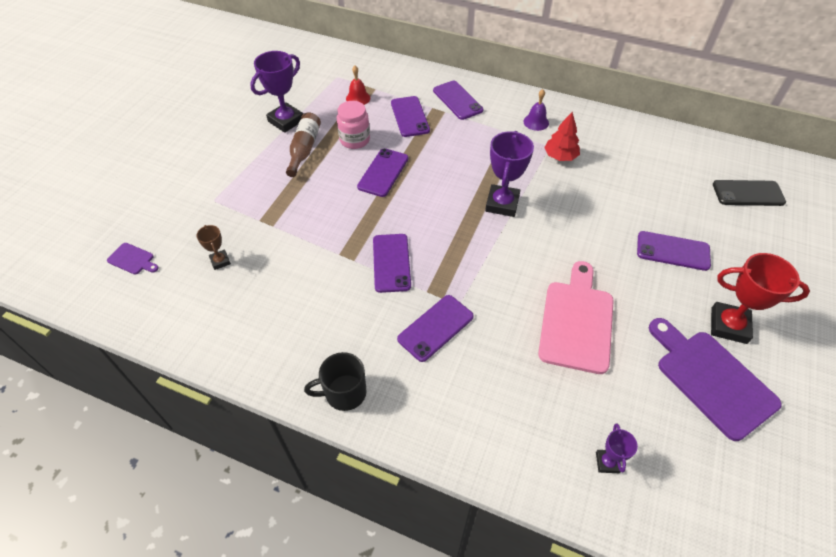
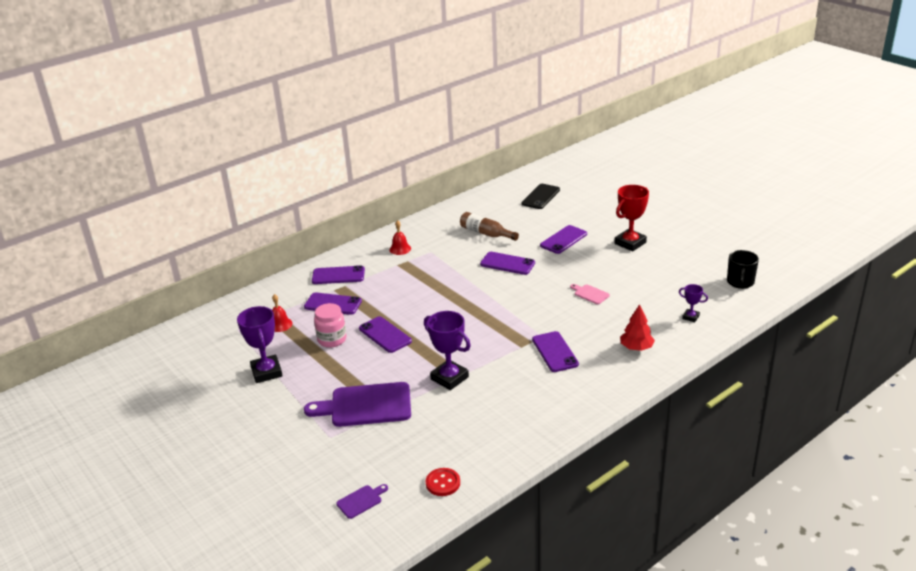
camera: 60 degrees left, 20 degrees down
brown trophy [196,225,231,270] -> none
brown bottle [286,112,321,177] -> brown bottle moved to [460,212,519,241]
black mug [304,352,367,411] -> black mug moved to [727,250,759,289]
purple phone [373,234,411,293] -> purple phone moved to [480,252,535,275]
purple trophy [485,131,534,217] -> purple trophy moved to [424,311,471,390]
purple bell [523,89,549,131] -> red bell [389,220,411,255]
pink cutting board [538,261,614,374] -> pink cutting board [570,284,610,304], size x0.45
red tree [544,112,580,161] -> red tree moved to [620,304,655,351]
purple cutting board [649,318,782,441] -> purple cutting board moved to [304,382,411,427]
none -> red button [426,468,460,496]

